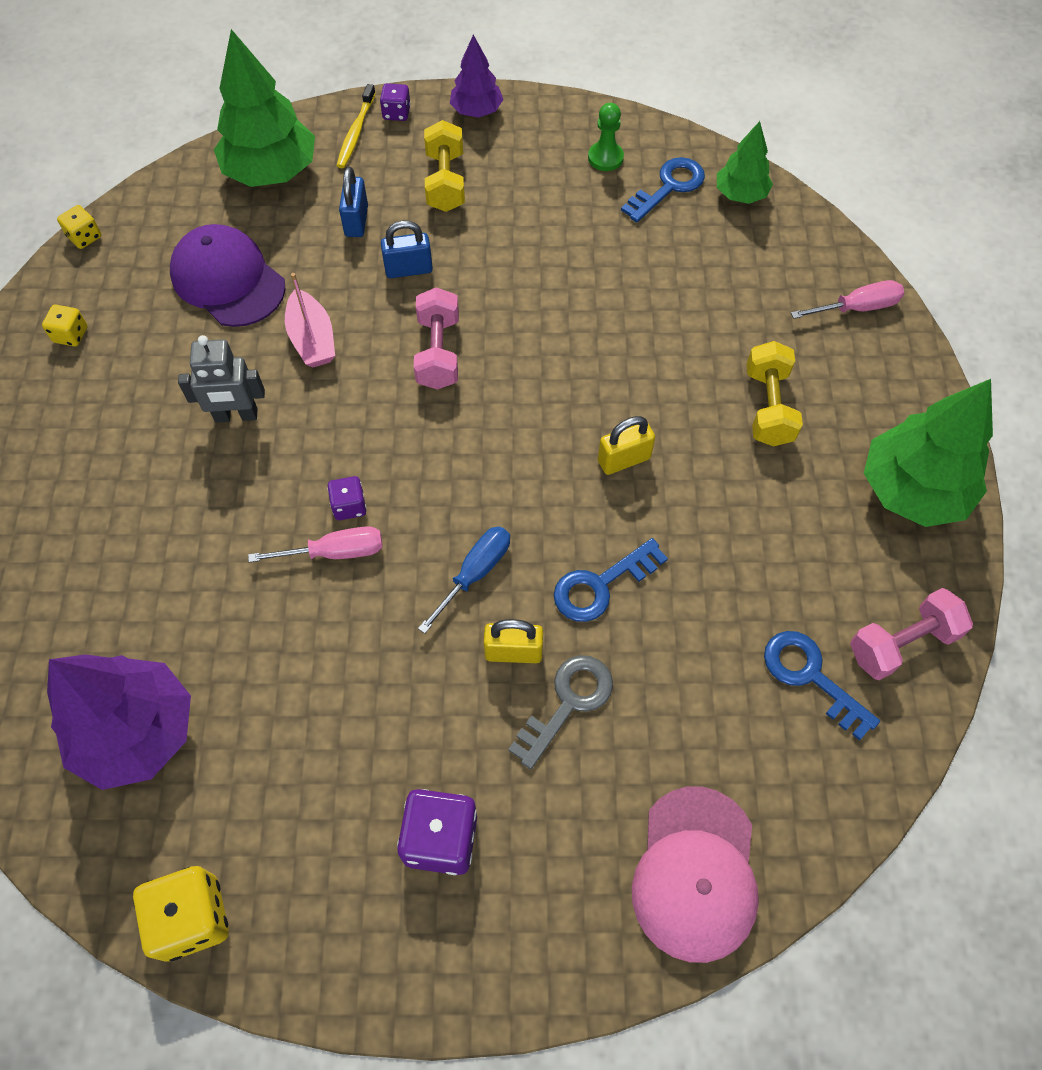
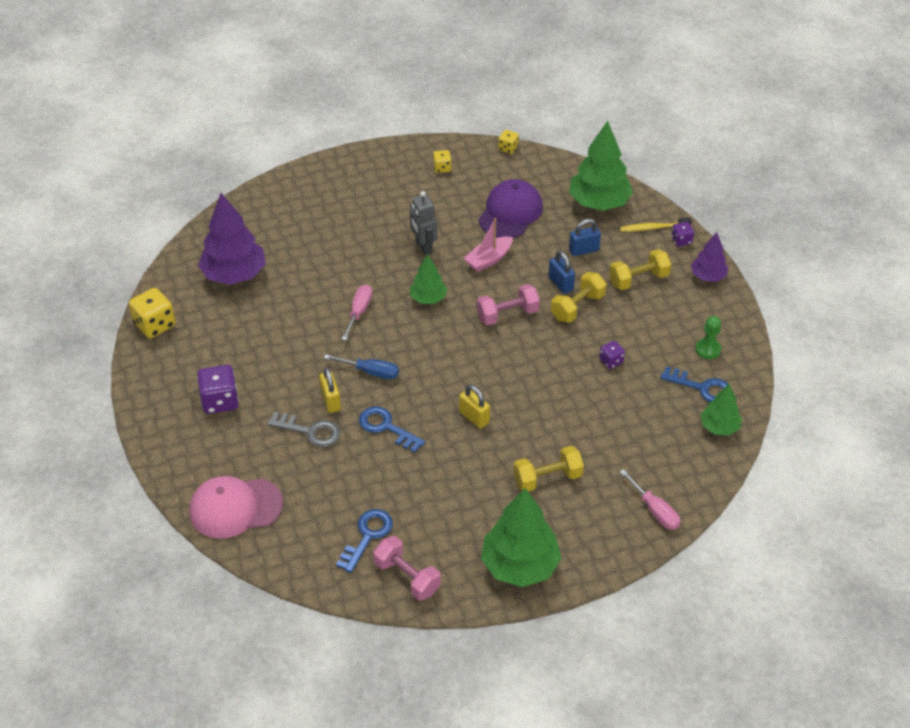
camera: 70 degrees right, 15 degrees down
pink screwdriver [248,526,383,563] -> pink screwdriver turned 135 degrees counterclockwise [341,285,372,341]
purple dice [328,476,366,520] -> purple dice moved to [599,340,625,369]
none -> green tree [410,254,447,304]
none -> yellow dumbbell [551,272,606,323]

